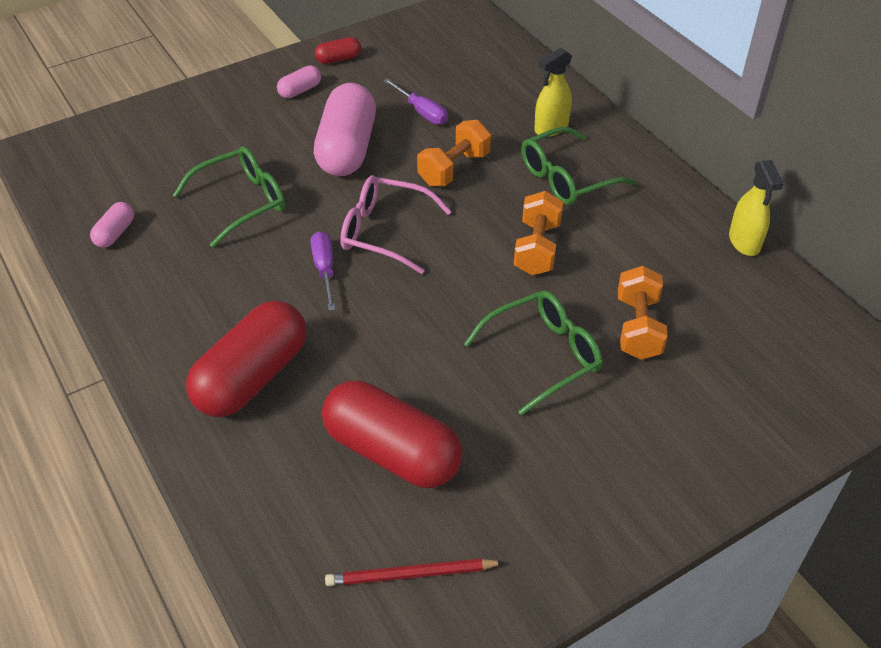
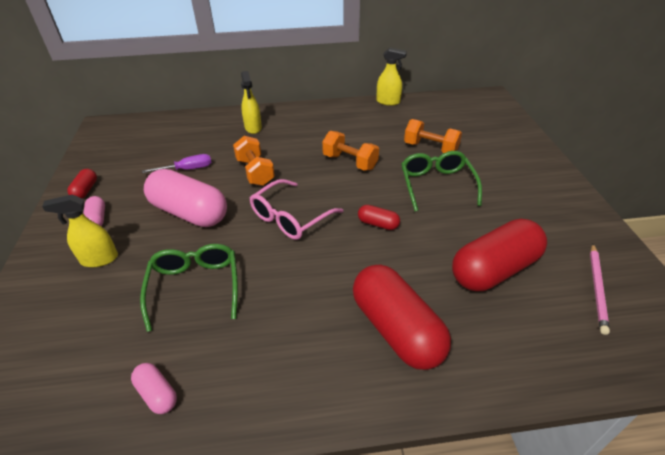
camera: 65 degrees left, 5 degrees down
purple screwdriver [311,231,336,311] -> none
red pencil [325,559,504,586] -> pink pencil [590,244,610,335]
green glasses [521,127,636,205] -> none
none -> yellow spray bottle [42,194,118,267]
none -> red capsule [358,205,400,230]

